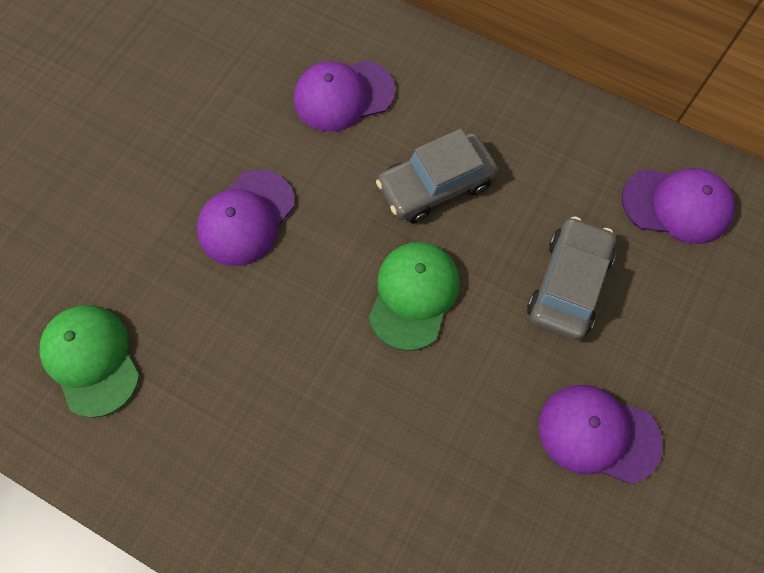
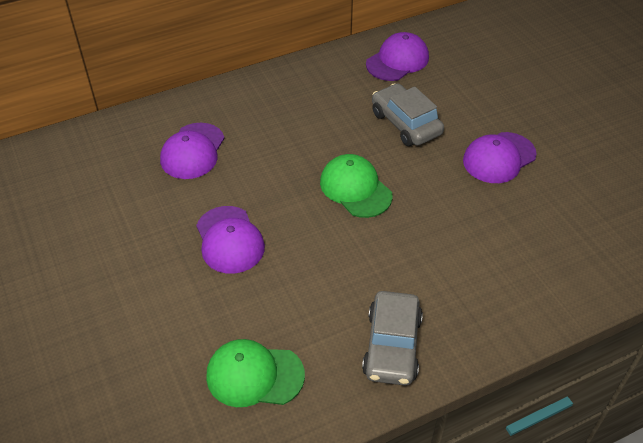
camera: 55 degrees left, 20 degrees down
grey car [376,129,498,223] -> grey car moved to [362,291,423,386]

